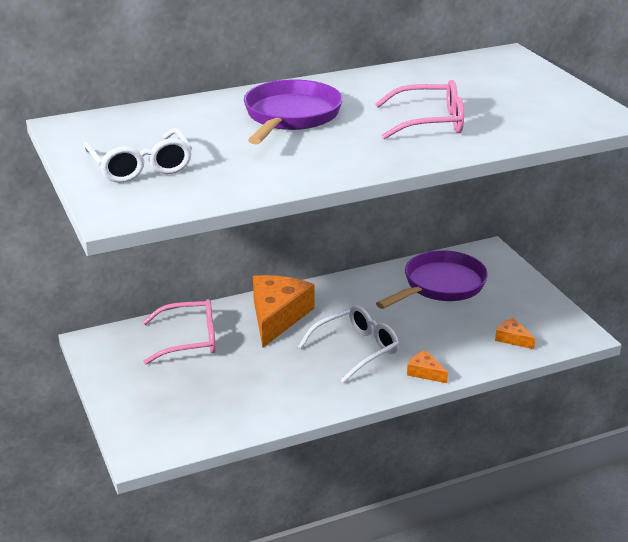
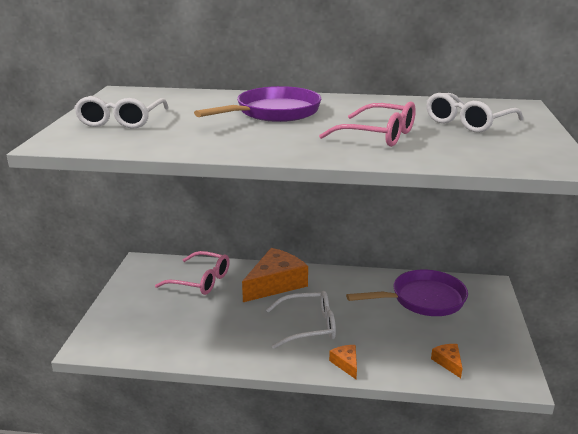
camera: 30 degrees right, 5 degrees down
none -> white glasses [426,93,524,133]

